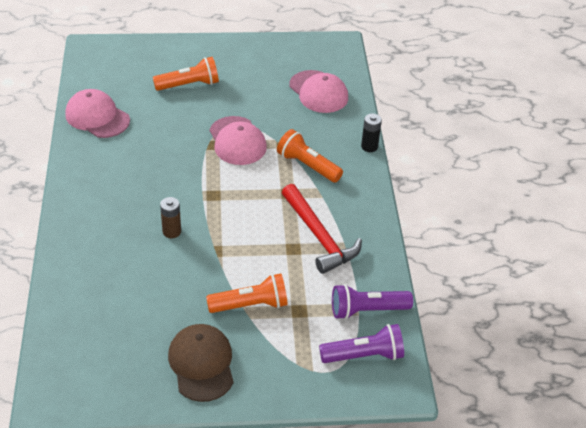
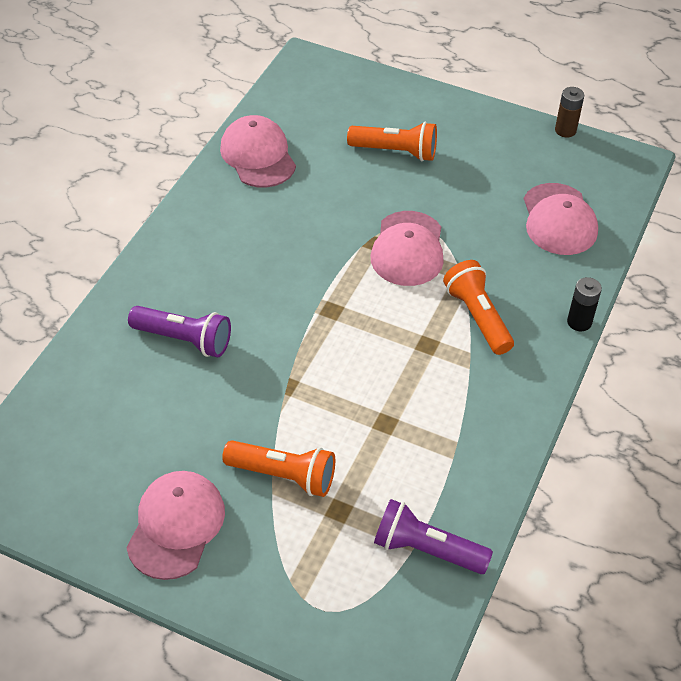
camera: 30 degrees right, 5 degrees up
brown battery [160,197,181,238] -> brown battery moved to [555,87,584,138]
brown cap [168,324,234,402] -> pink cap [126,471,225,580]
red hammer [281,184,362,274] -> none
purple flashlight [319,324,404,363] -> purple flashlight moved to [128,306,231,357]

